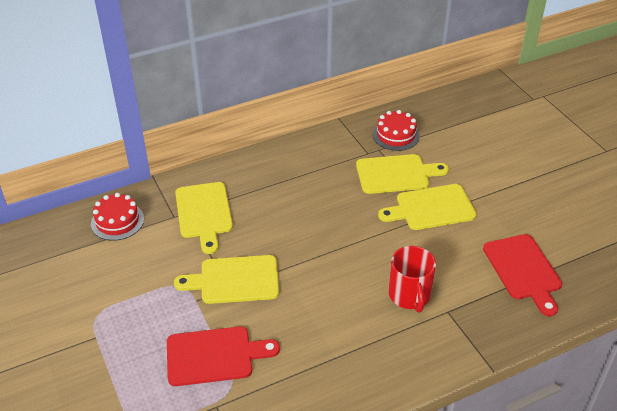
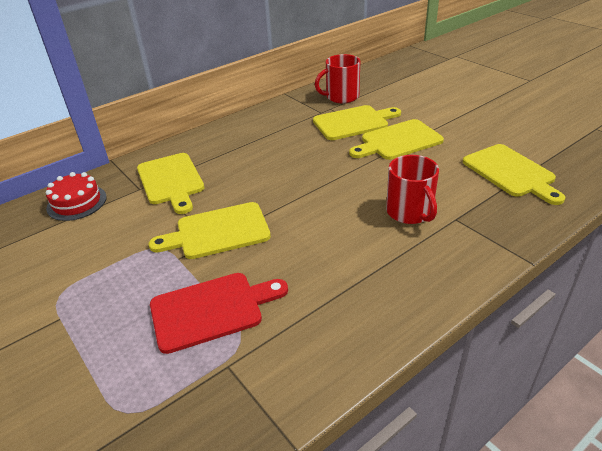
camera: 10 degrees left, 5 degrees down
red cake [372,110,420,151] -> red mug [315,54,360,103]
red cutting board [483,234,562,316] -> yellow cutting board [463,144,565,205]

